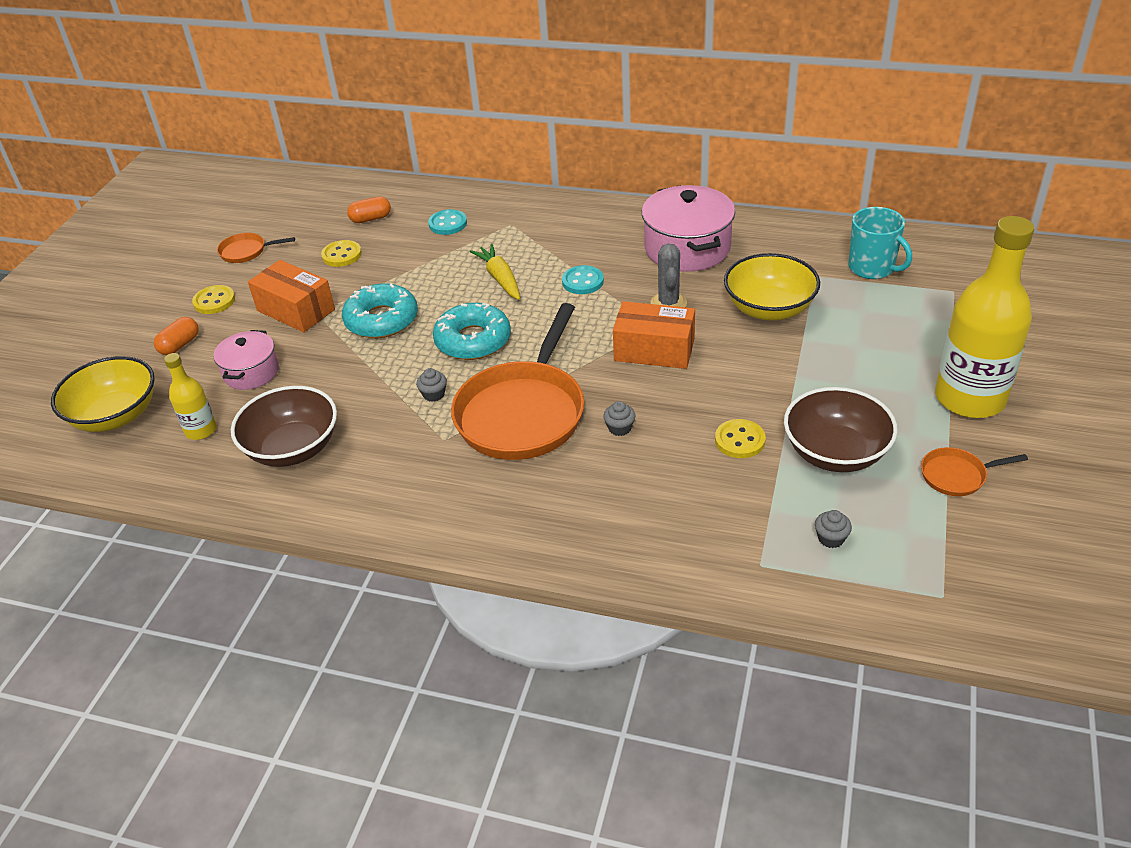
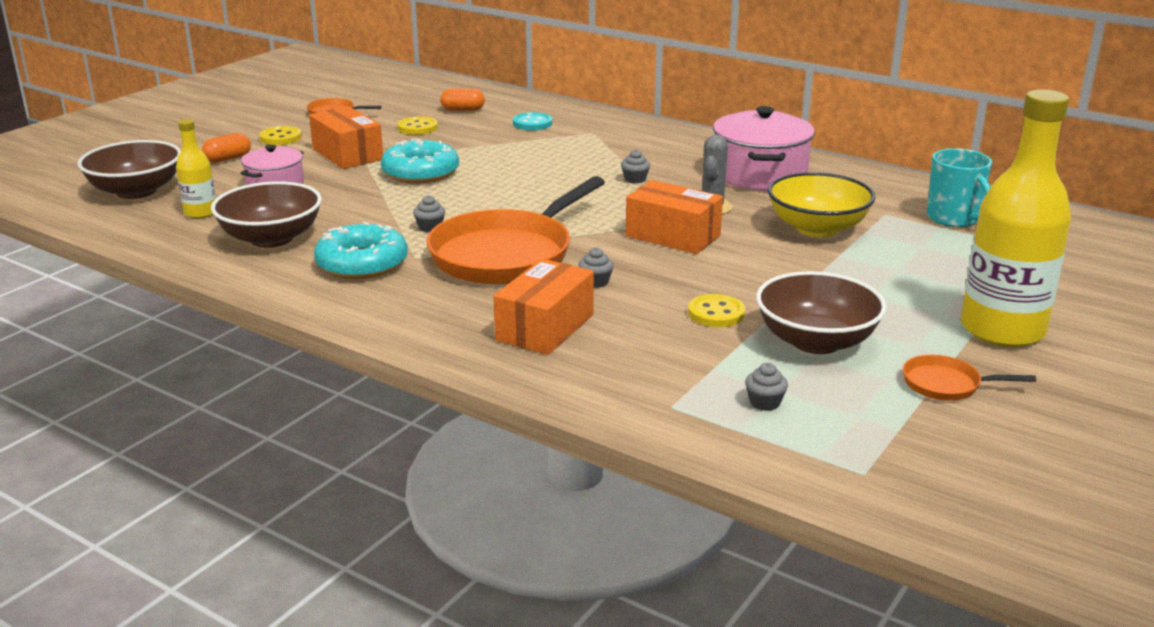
camera: 15 degrees right, 15 degrees down
yellow bowl [51,356,155,432] -> brown bowl [78,140,181,199]
turquoise donut [433,303,511,360] -> turquoise donut moved to [314,222,408,279]
yellow carrot [470,244,520,300] -> none
turquoise button [562,265,604,294] -> grey cupcake [621,150,650,184]
none -> orange box [494,259,594,355]

